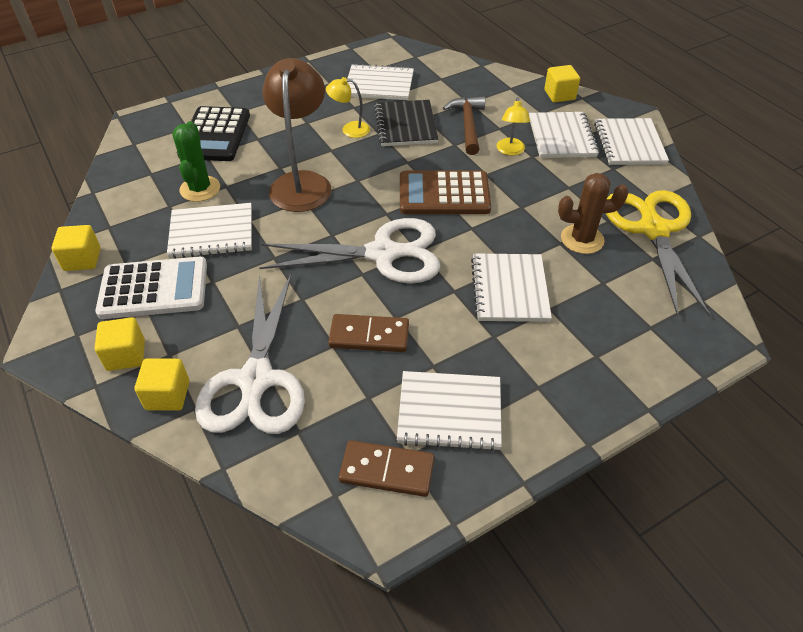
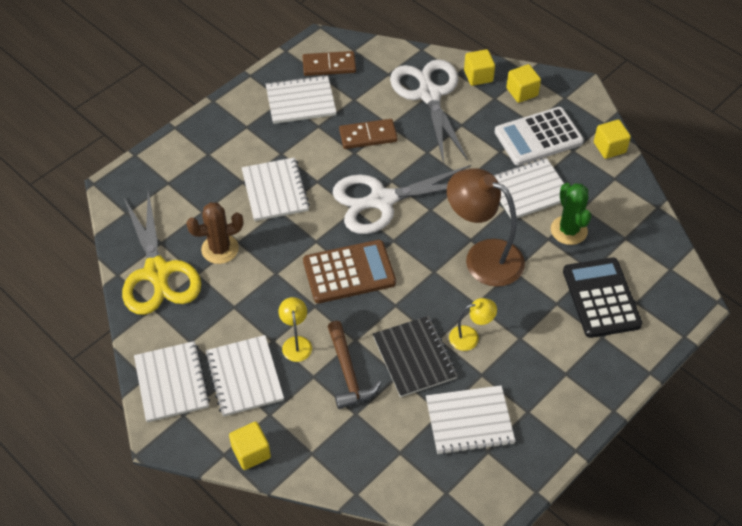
camera: 165 degrees right, 5 degrees up
brown lamp [262,58,332,212] -> brown lamp turned 135 degrees clockwise [447,168,525,287]

